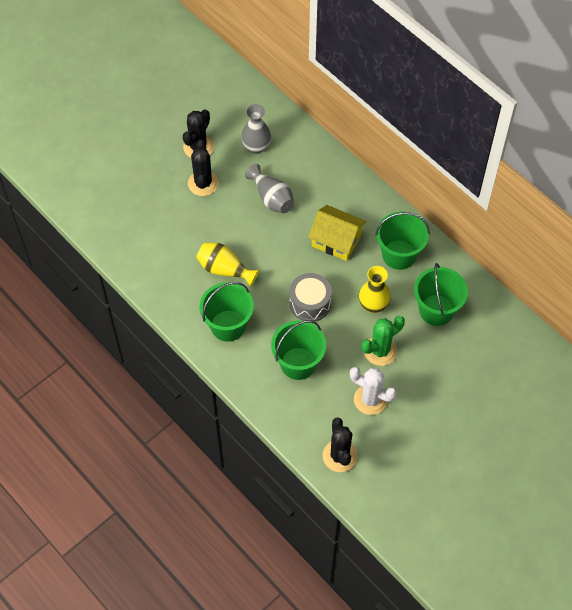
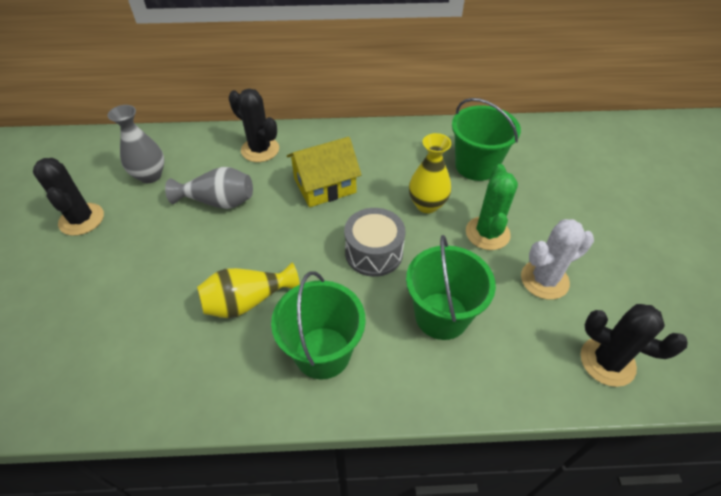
camera: 50 degrees left, 10 degrees down
black cactus [188,139,219,196] -> black cactus moved to [228,89,279,162]
green bucket [375,212,430,270] -> none

